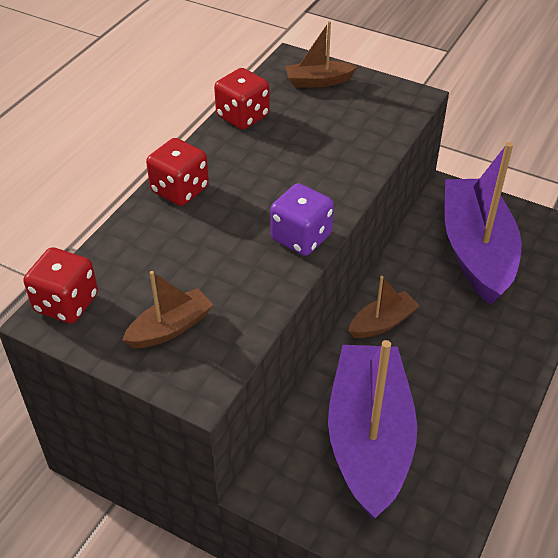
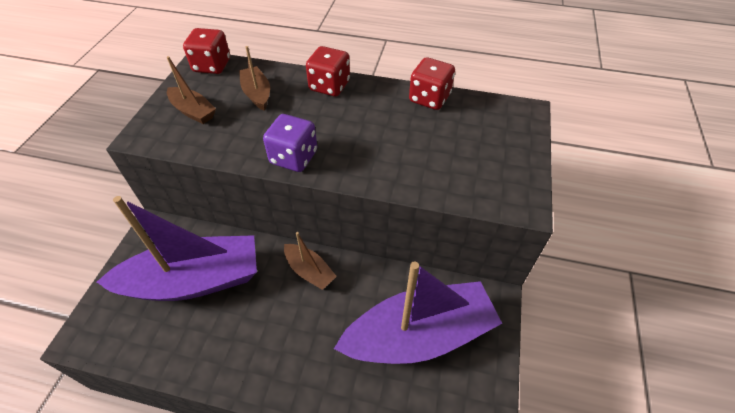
camera: 75 degrees right, 5 degrees up
brown boat [285,21,358,87] -> brown boat moved to [239,46,270,111]

